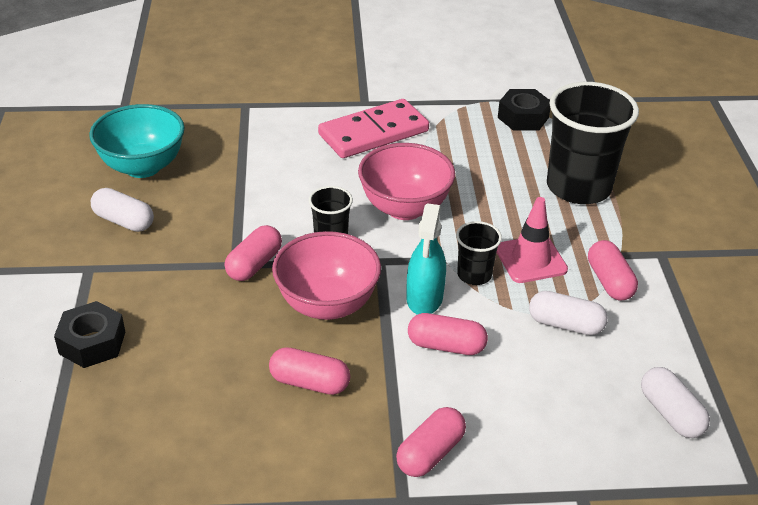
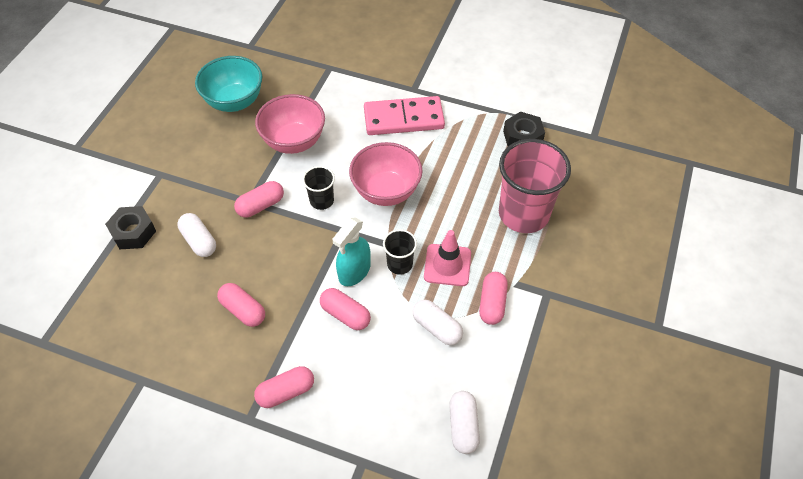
camera: 25 degrees right, 15 degrees up
white capsule [91,188,154,232] -> white capsule moved to [177,213,216,257]
pink bowl [272,231,381,320] -> pink bowl moved to [255,94,325,154]
black cup [547,82,639,204] -> pink cup [499,139,571,233]

